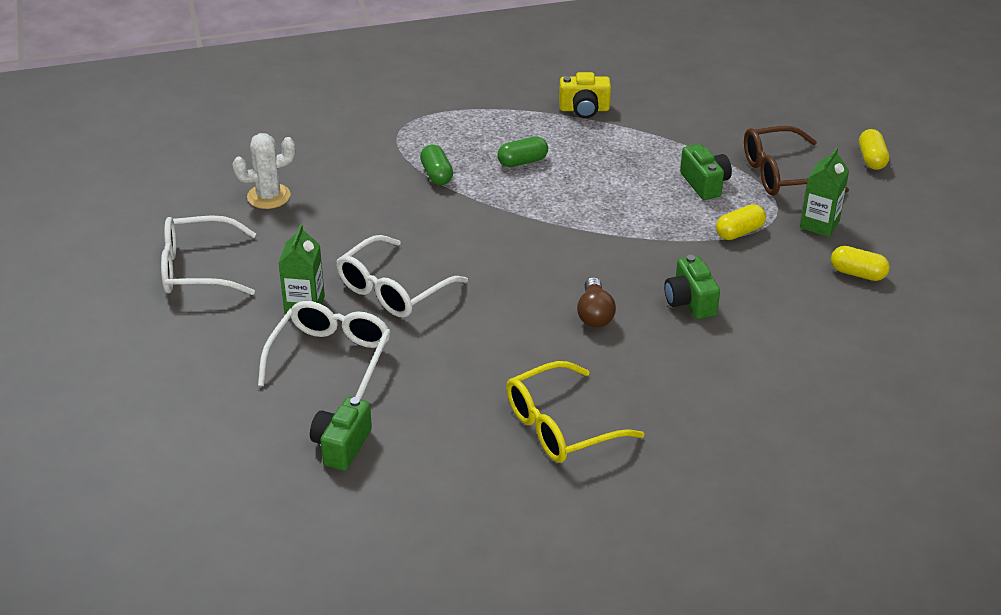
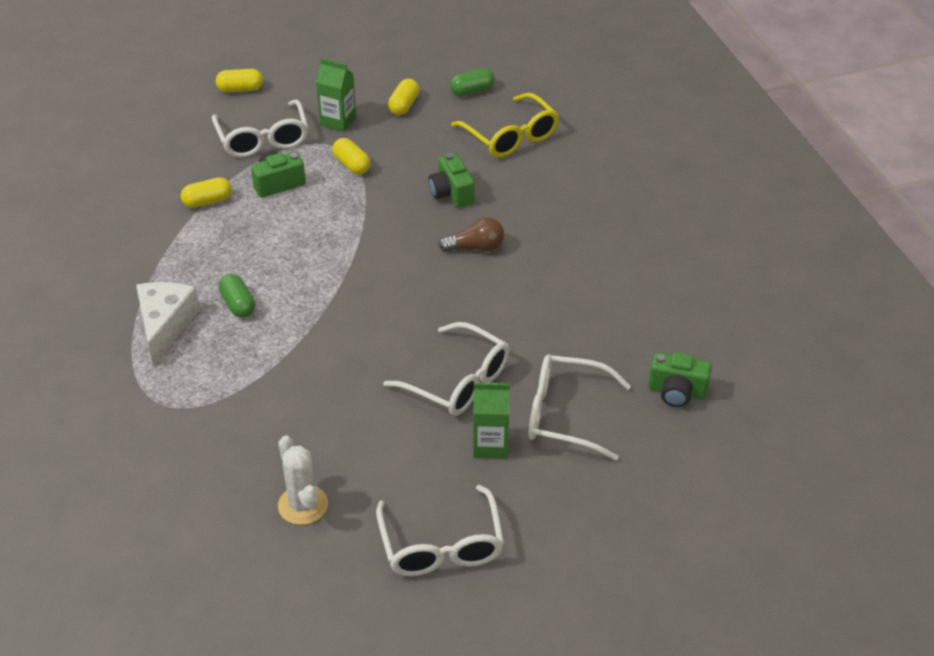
camera: 95 degrees left, 5 degrees up
green capsule [420,145,453,185] -> green capsule moved to [450,68,495,96]
yellow glasses [506,361,645,463] -> yellow glasses moved to [451,93,559,157]
yellow camera [559,72,611,118] -> none
green camera [664,255,720,319] -> green camera turned 90 degrees clockwise [428,153,474,208]
brown glasses [744,126,849,196] -> white glasses [212,99,308,157]
none -> white cheese [136,282,200,367]
none -> yellow capsule [181,177,232,208]

